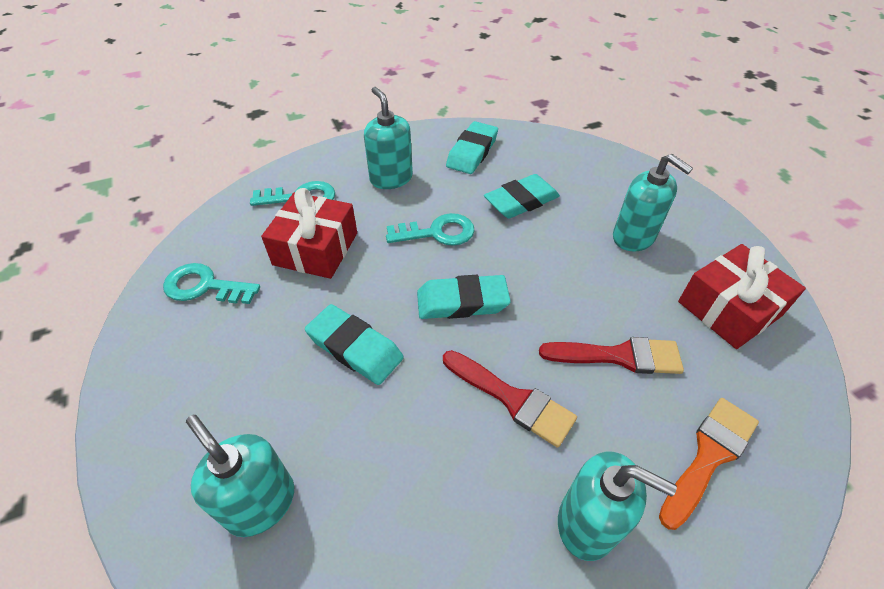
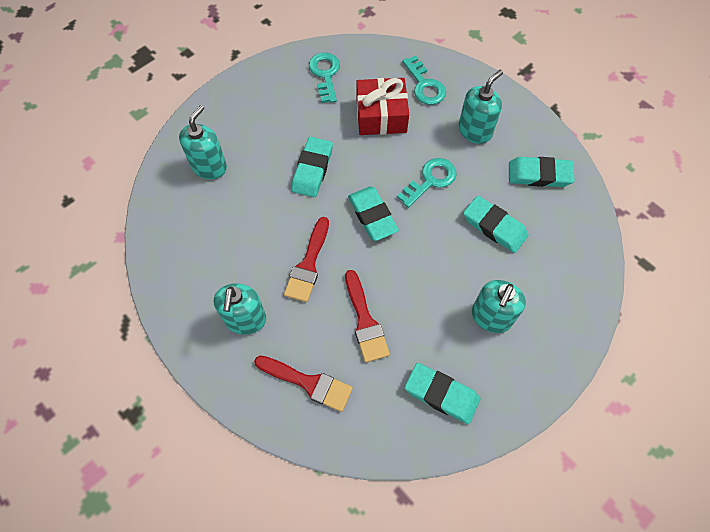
camera: 70 degrees right, 15 degrees up
turquoise key [386,213,475,246] -> turquoise key turned 105 degrees counterclockwise [397,158,456,208]
orange brush [659,398,759,530] -> red brush [254,356,353,412]
red gift [678,244,806,349] -> turquoise eraser [405,363,480,424]

